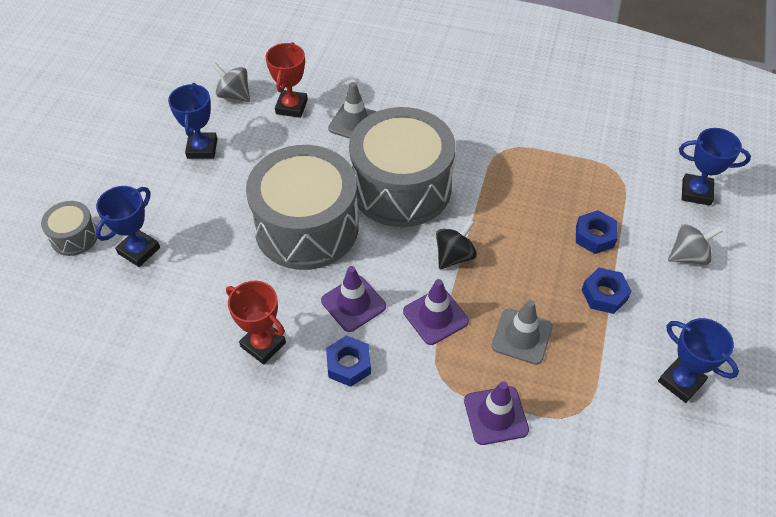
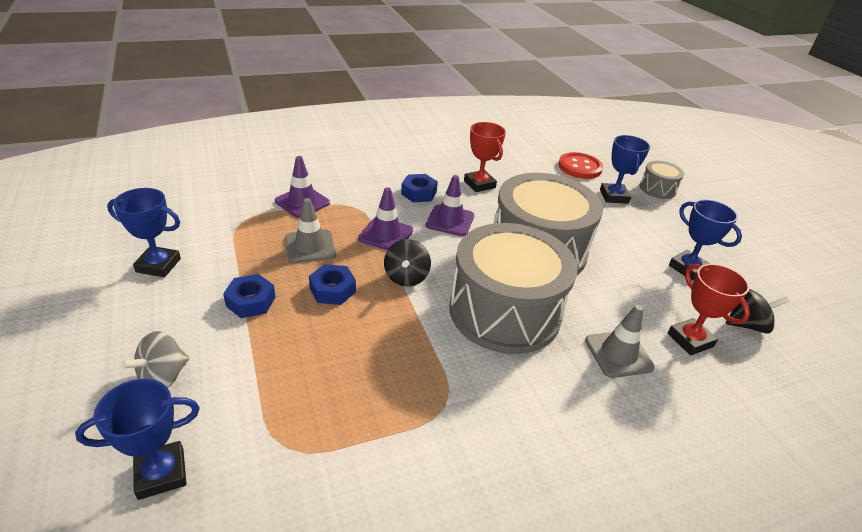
camera: 140 degrees right, 15 degrees down
grey spinning top [212,62,250,102] -> black spinning top [726,289,789,334]
red trophy [226,281,286,365] -> red trophy turned 60 degrees clockwise [464,122,506,192]
blue nut [576,210,618,254] -> blue nut moved to [309,264,356,305]
none -> red button [558,152,603,179]

